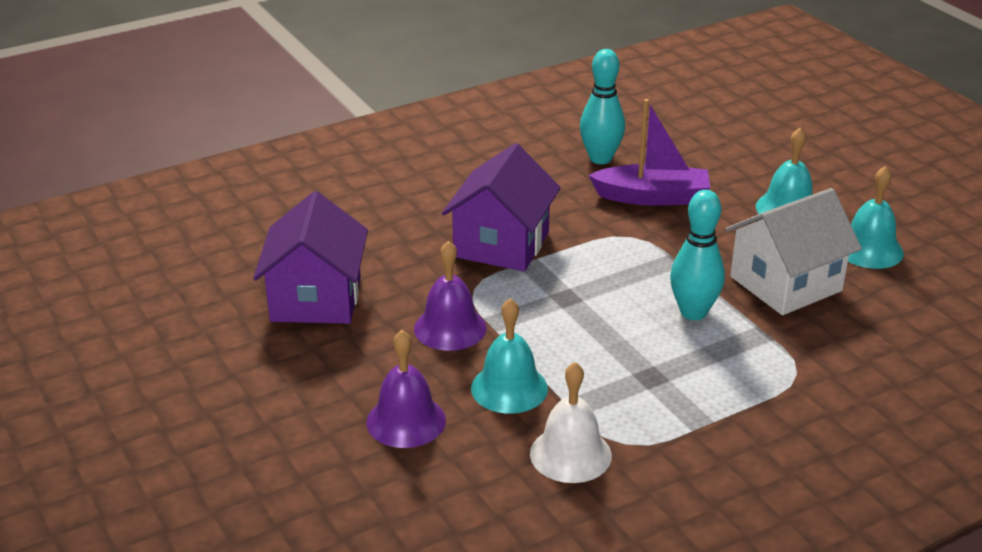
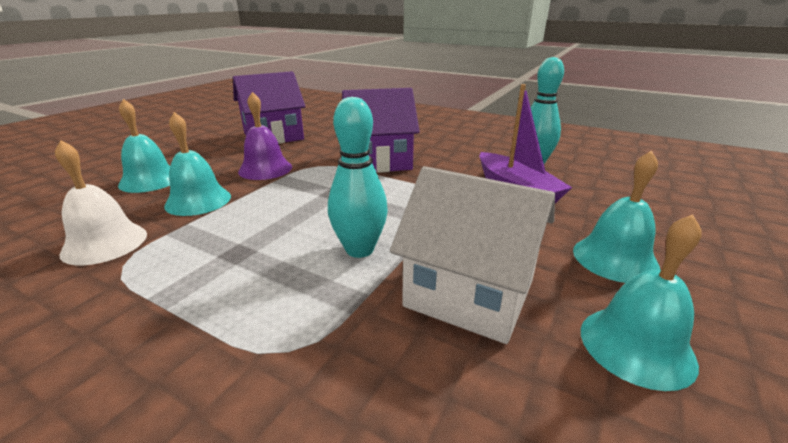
camera: 60 degrees right, 5 degrees down
purple bell [366,330,446,448] -> turquoise bell [118,99,170,193]

